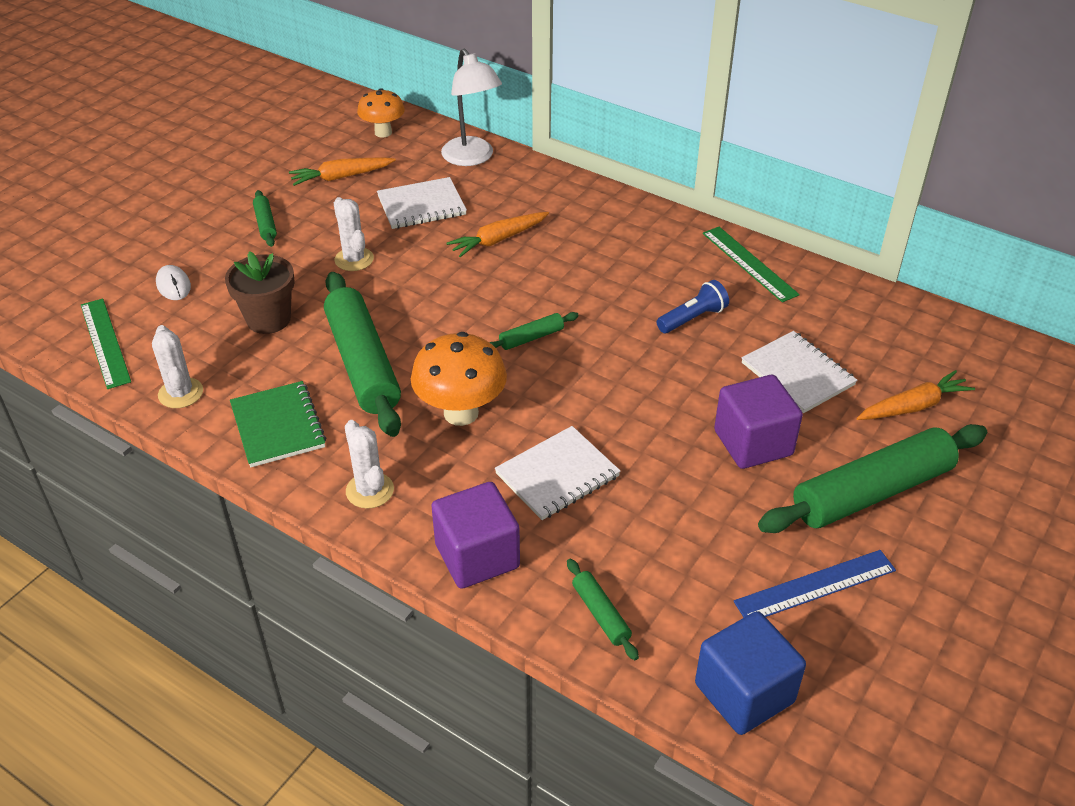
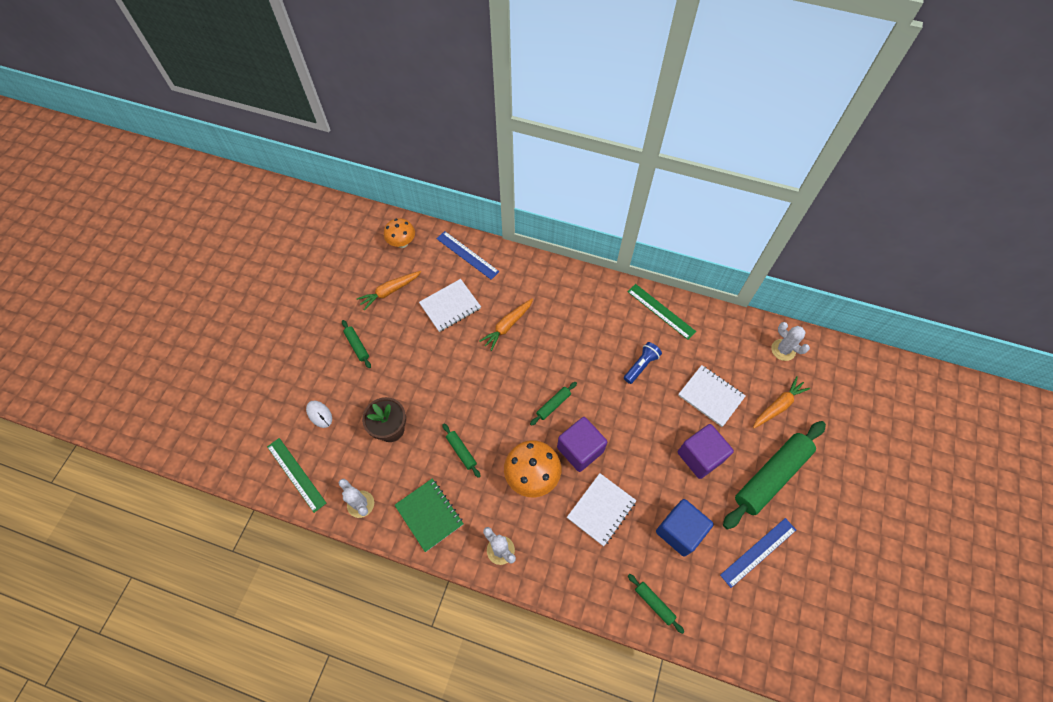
camera: 15 degrees left, 20 degrees up
green rolling pin [324,272,401,437] -> green rolling pin [442,423,481,478], size x0.44
white cactus [334,197,374,271] -> white cactus moved to [771,322,810,361]
purple cube [431,482,520,589] -> purple cube moved to [557,417,607,472]
white lamp [441,48,502,166] -> blue ruler [436,231,499,280]
blue cube [695,611,806,735] -> blue cube moved to [656,499,714,557]

